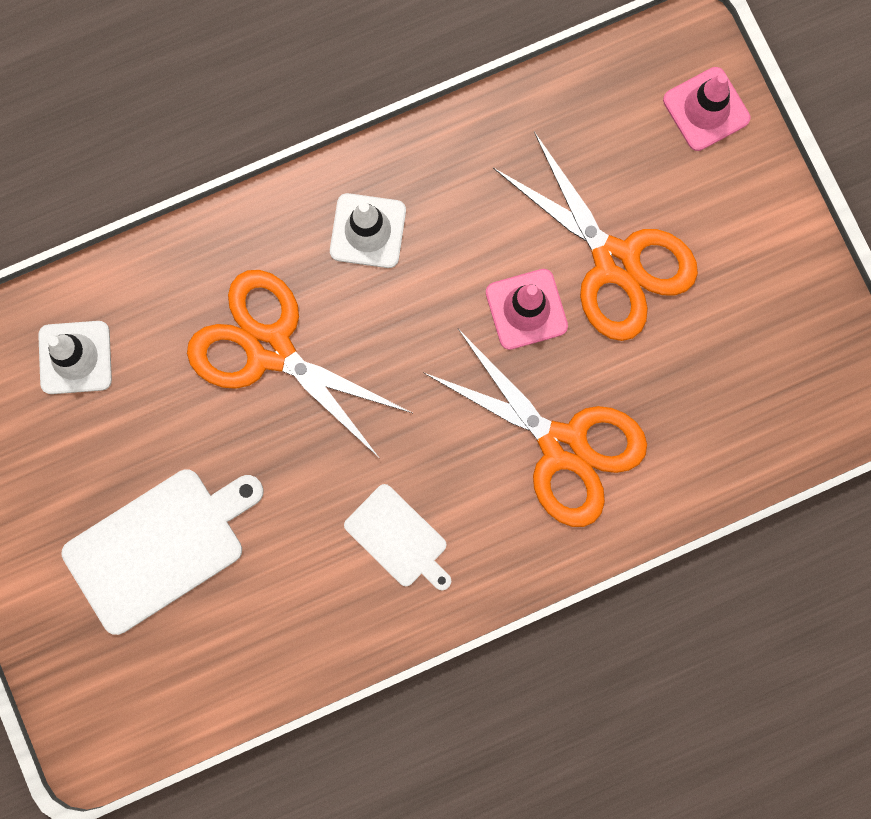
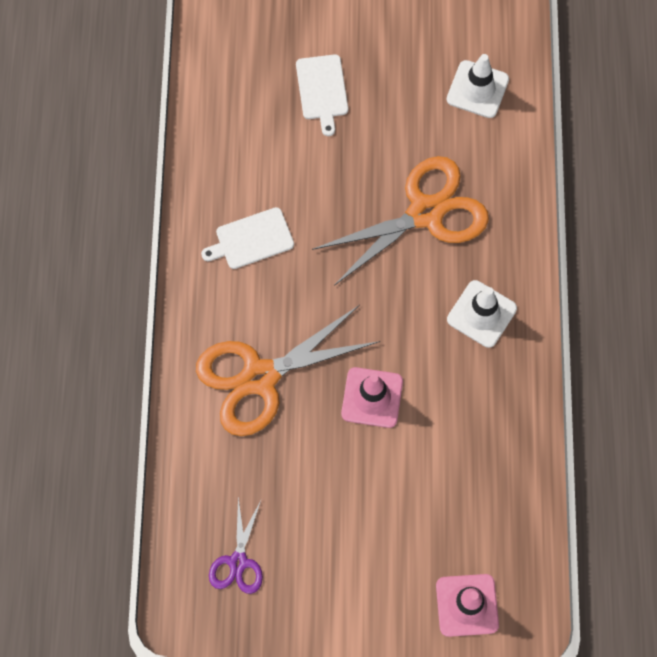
camera: 115 degrees right, 10 degrees down
white cutting board [62,469,264,635] -> white cutting board [296,54,348,136], size x0.58
orange scissors [493,132,698,341] -> none
none -> purple scissors [209,498,263,594]

